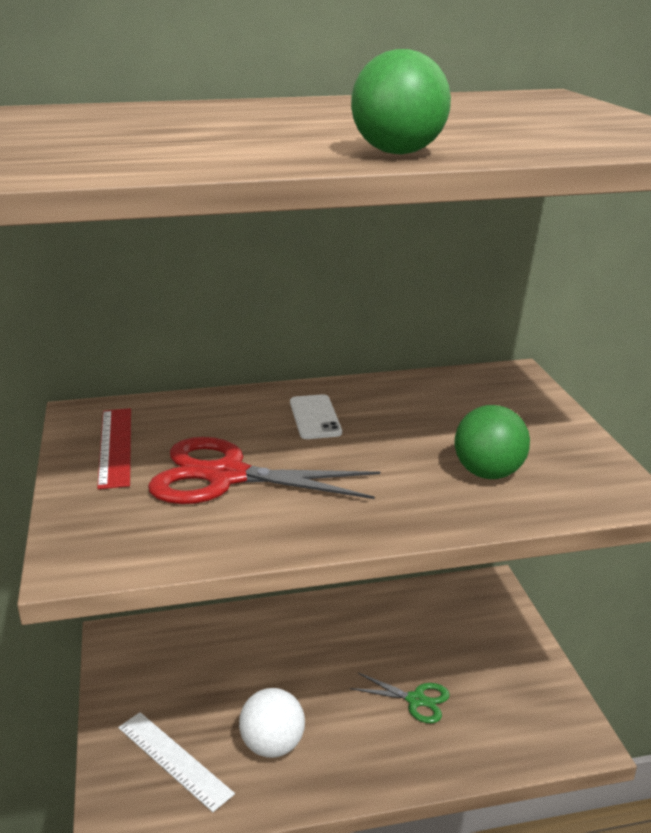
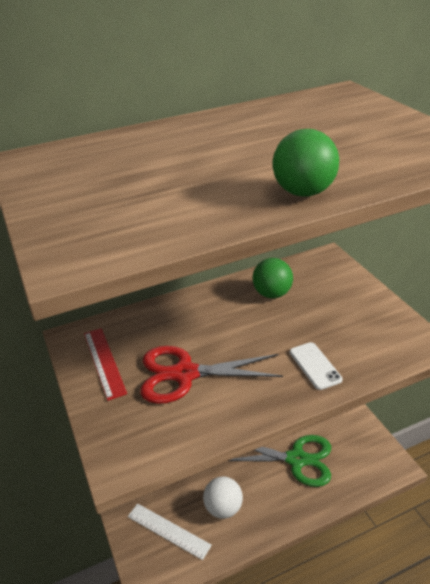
camera: 10 degrees left, 10 degrees up
white phone [290,394,342,439] -> white phone moved to [290,342,343,390]
green scissors [350,673,450,723] -> green scissors [228,435,331,487], size x1.90
green ball [455,405,530,479] -> green ball moved to [253,258,293,298]

